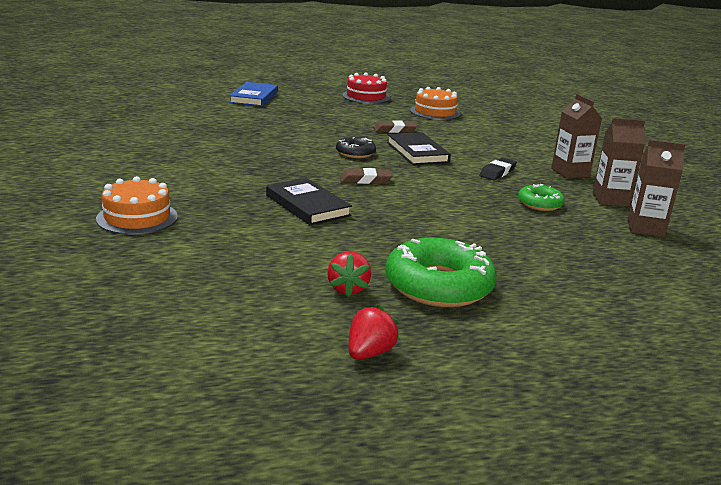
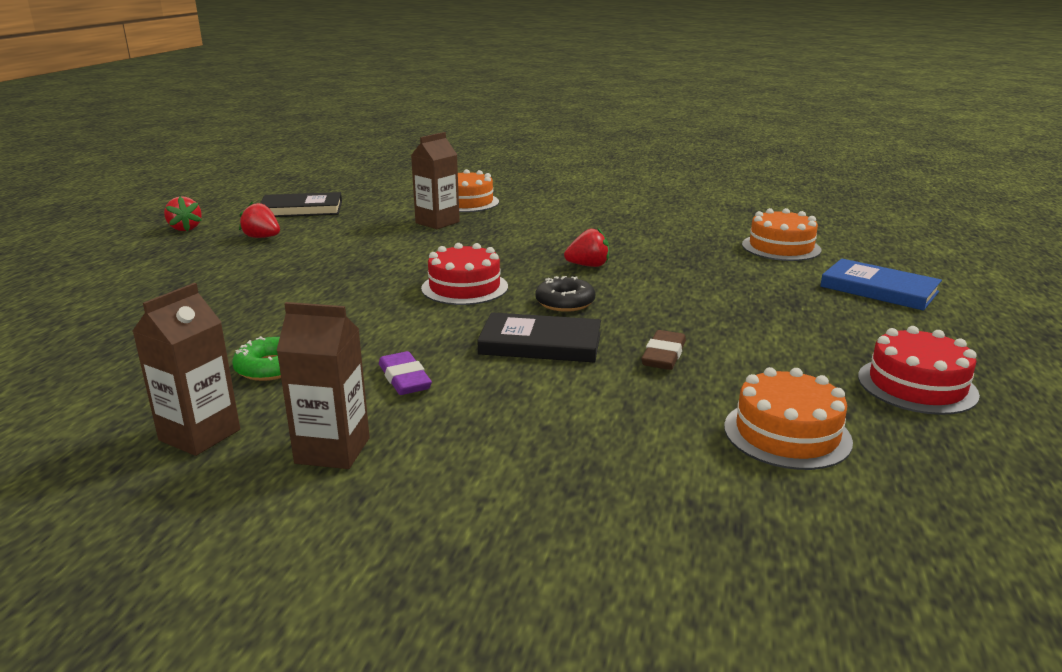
camera: 120 degrees right, 0 degrees up
black book [266,178,352,225] -> black book moved to [260,192,342,217]
brown eraser [340,168,392,184] -> red cake [421,243,508,305]
green donut [385,238,496,307] -> none
black eraser [479,157,517,180] -> purple eraser [379,351,432,395]
brown carton [627,140,686,237] -> brown carton moved to [411,132,460,229]
none -> red strawberry [564,227,609,267]
none -> orange cake [742,208,821,261]

